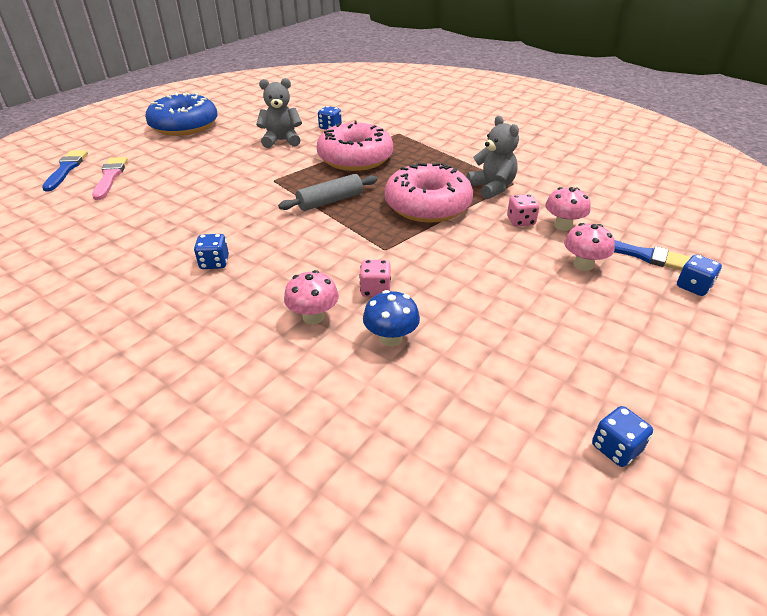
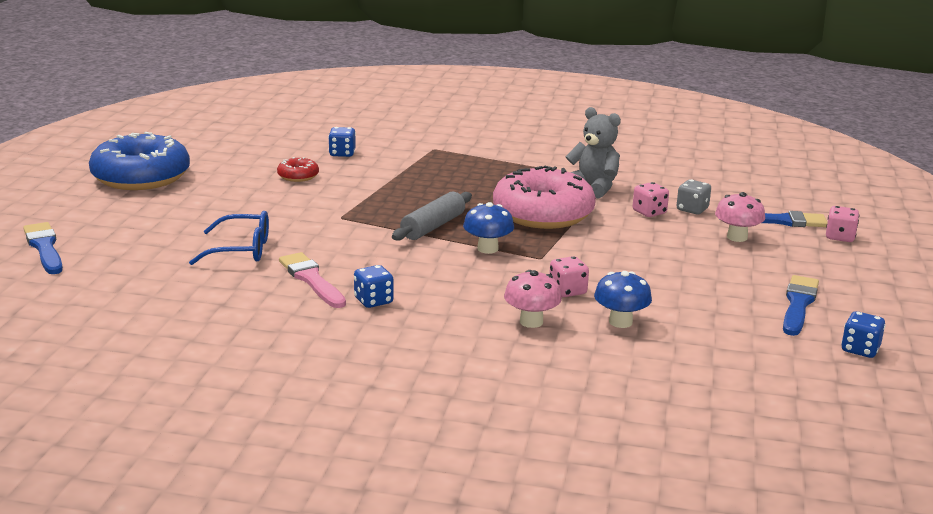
camera: 25 degrees left, 15 degrees down
pink brush [92,157,128,200] -> pink brush moved to [279,252,346,308]
grey teddy bear [256,78,302,148] -> red donut [277,157,319,182]
pink donut [317,120,393,171] -> none
pink mushroom [545,187,591,231] -> grey dice [676,180,711,214]
blue dice [677,254,722,296] -> pink dice [826,206,859,242]
none -> blue glasses [189,211,269,265]
none -> blue mushroom [463,202,514,254]
none -> blue brush [783,275,819,336]

